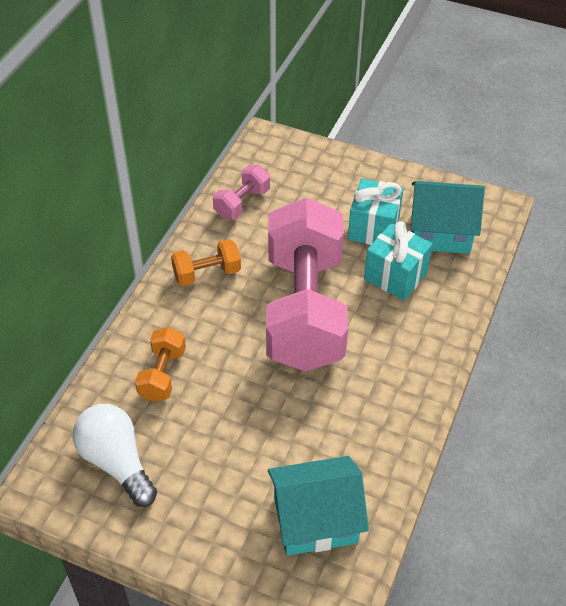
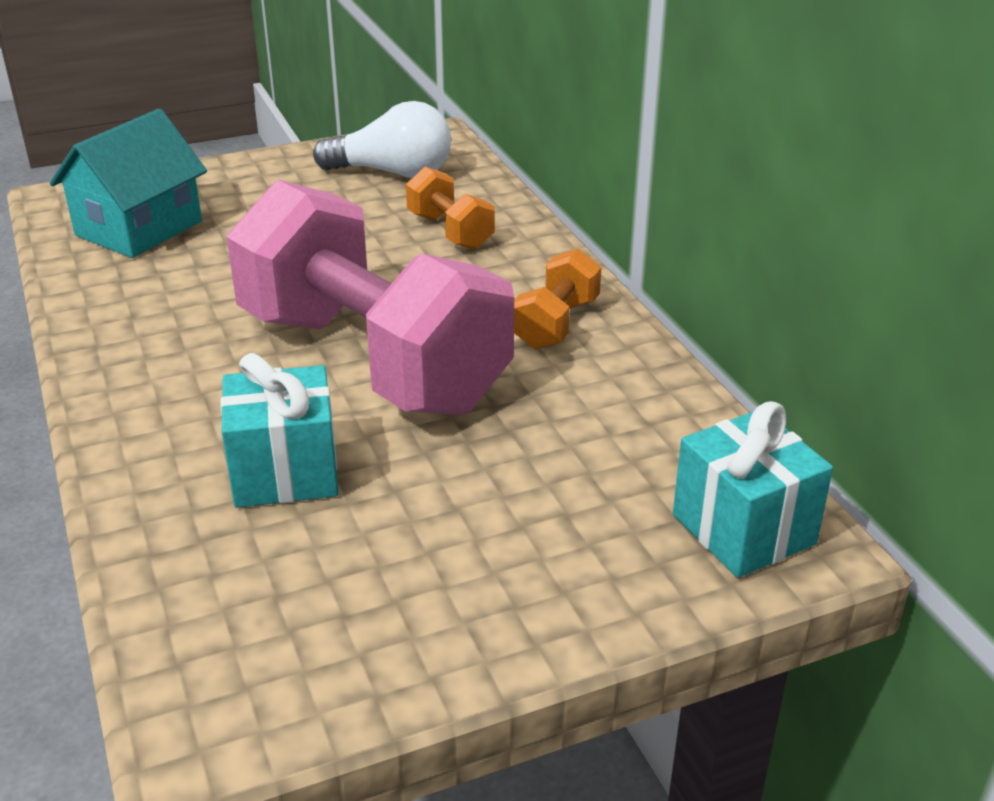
camera: 135 degrees right, 15 degrees down
pink dumbbell [213,165,270,219] -> none
turquoise gift [348,178,404,245] -> turquoise gift moved to [673,401,833,578]
turquoise house [411,181,485,254] -> none

